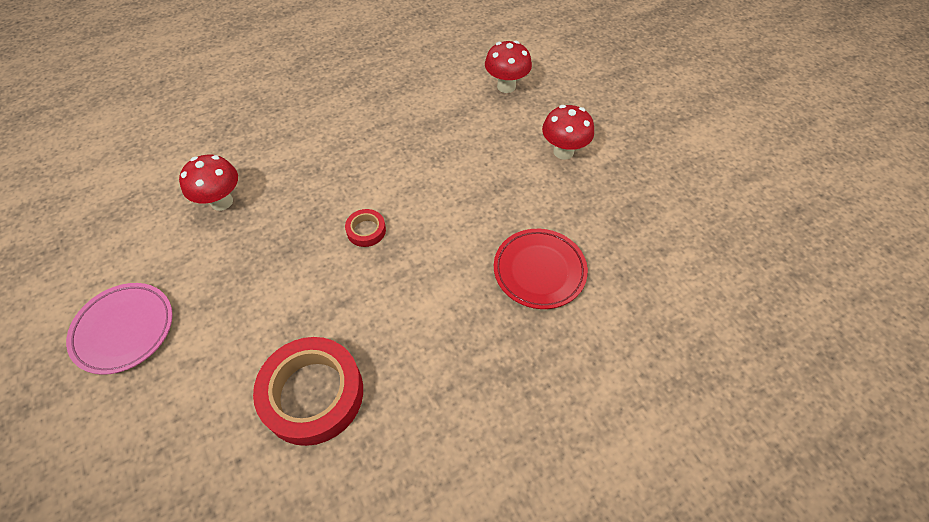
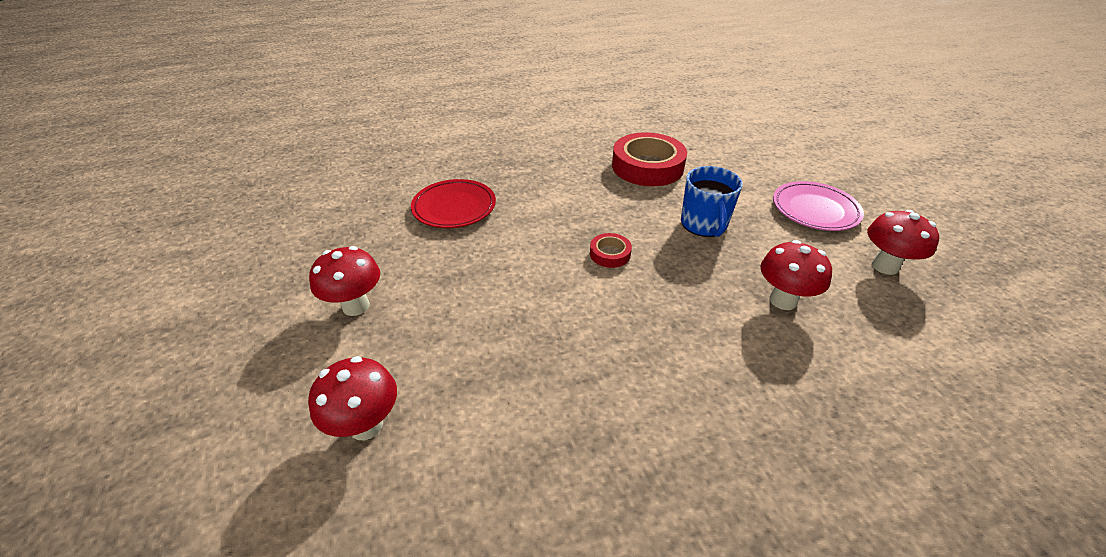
camera: 170 degrees left, 15 degrees down
none -> blue mug [681,166,743,237]
none -> red mushroom [867,210,939,275]

